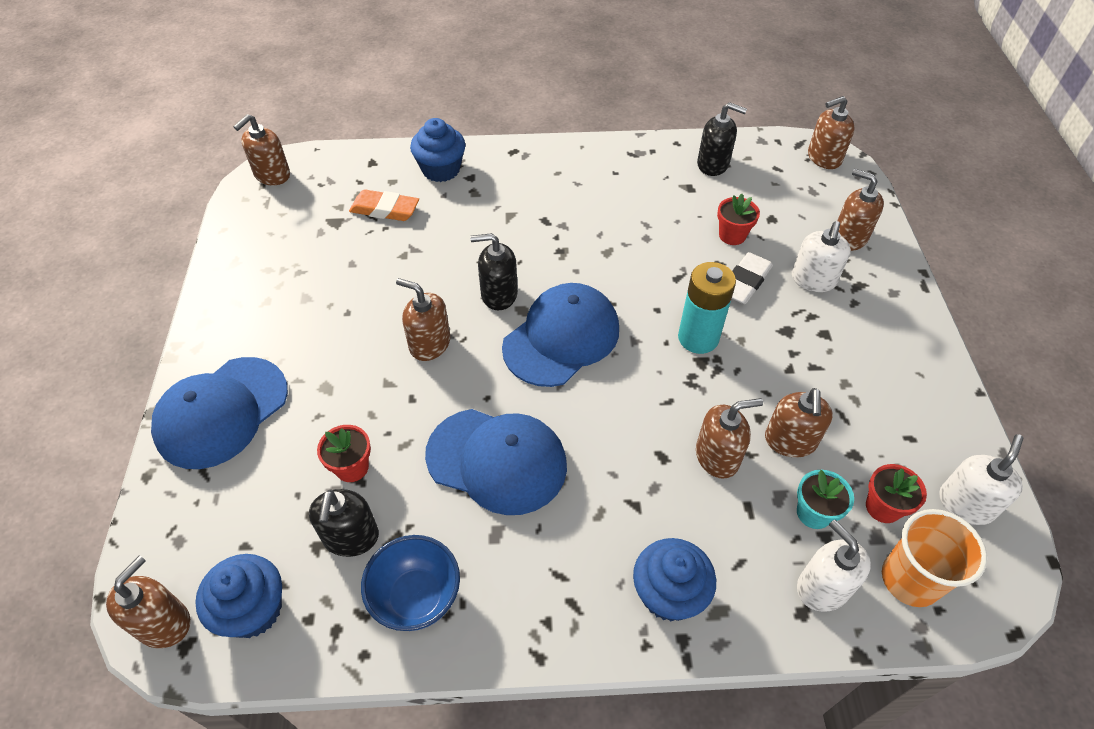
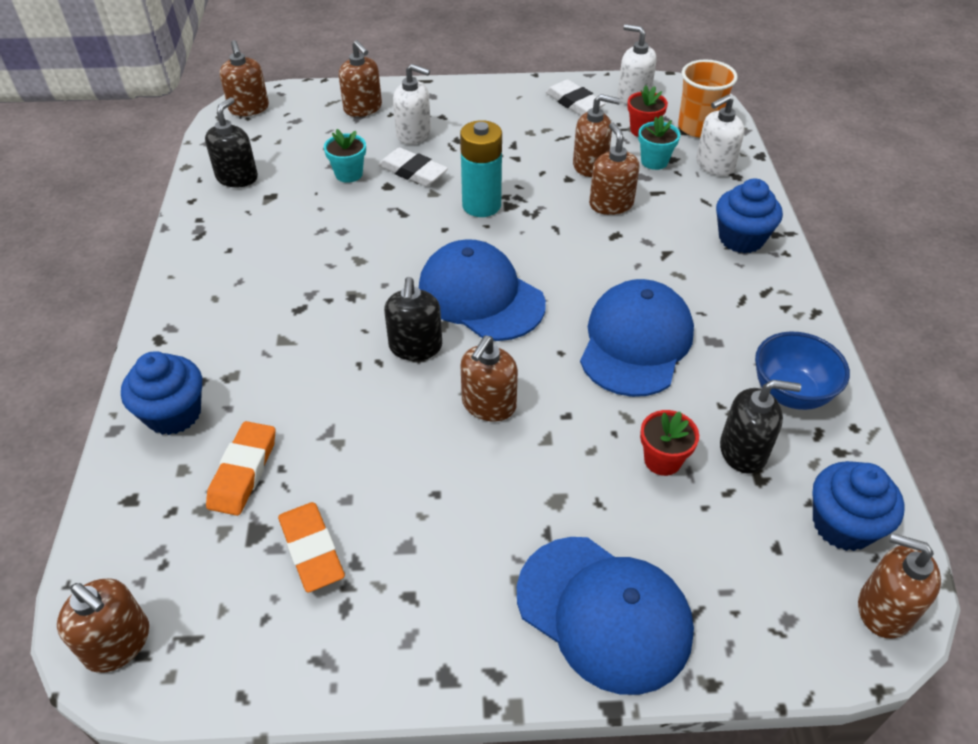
camera: 90 degrees left, 5 degrees down
red flower pot [717,194,760,245] -> turquoise flower pot [324,129,366,183]
brown soap dispenser [837,169,884,251] -> brown soap dispenser turned 75 degrees counterclockwise [339,40,382,117]
none -> orange eraser [278,502,345,592]
none -> white eraser [545,79,606,116]

